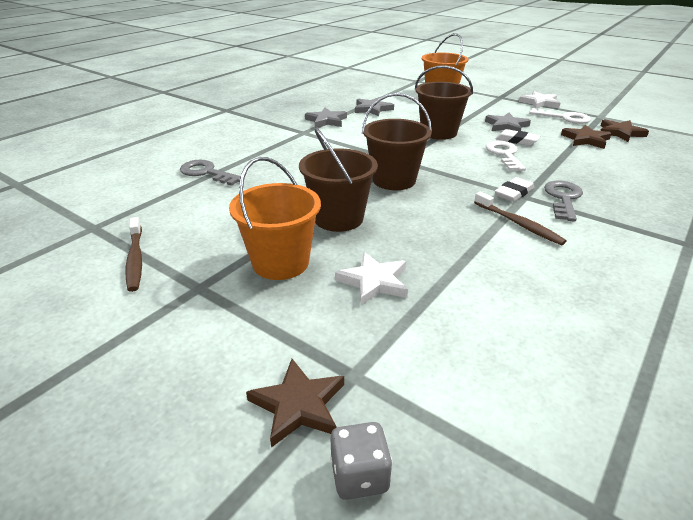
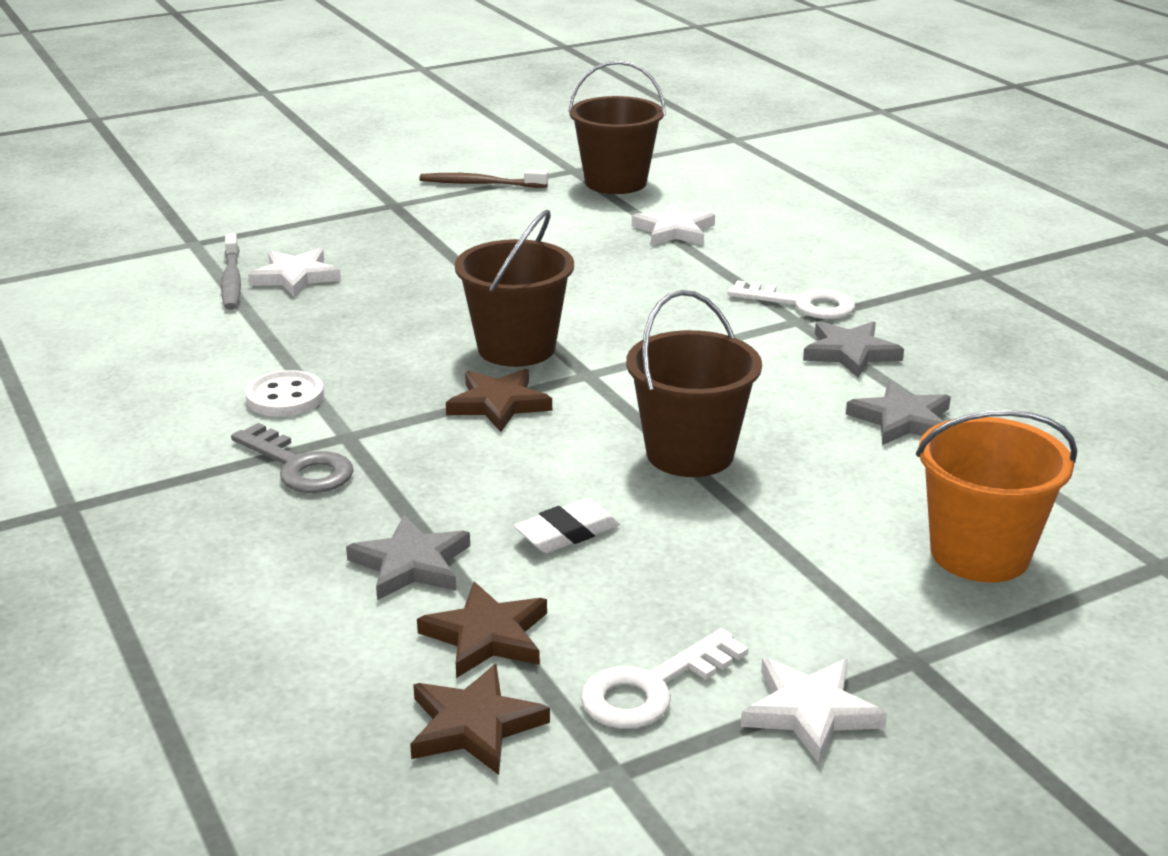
camera: 115 degrees right, 5 degrees down
grey key [180,160,240,186] -> white star [632,203,715,246]
orange bucket [229,157,321,280] -> none
brown star [246,359,344,448] -> brown star moved to [446,369,552,432]
brown bucket [299,128,378,232] -> brown bucket moved to [568,60,666,194]
grey dice [330,422,392,500] -> none
brown toothbrush [474,192,567,245] -> white button [245,370,324,417]
grey star [485,113,531,131] -> grey star moved to [346,515,470,600]
white key [486,141,526,171] -> white key moved to [728,280,855,319]
white eraser [495,177,534,202] -> none
none -> grey toothbrush [221,233,241,310]

